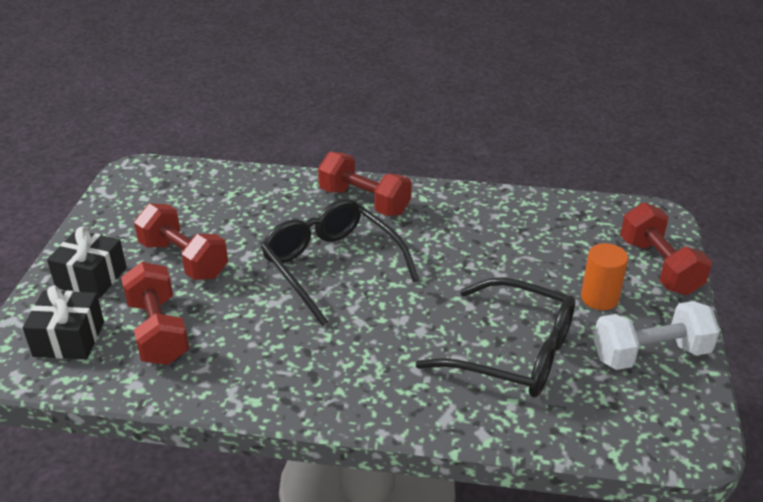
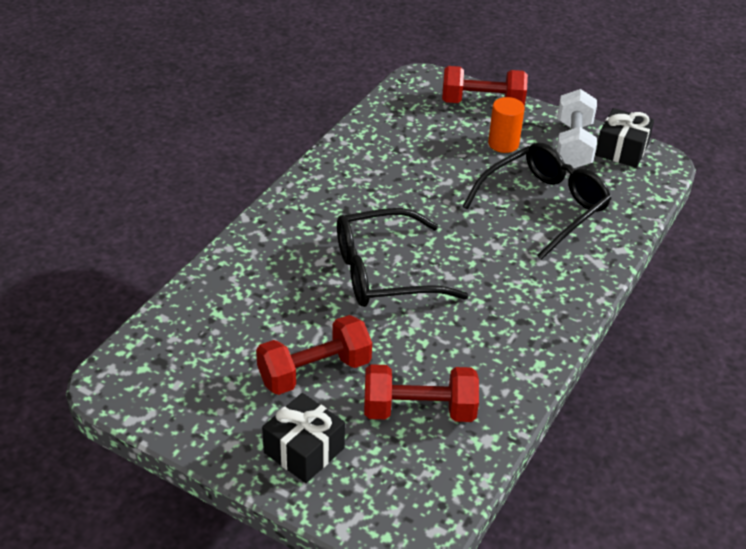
camera: 70 degrees left, 5 degrees up
black gift [23,285,104,359] -> black gift moved to [595,108,654,168]
red dumbbell [318,152,412,216] -> none

